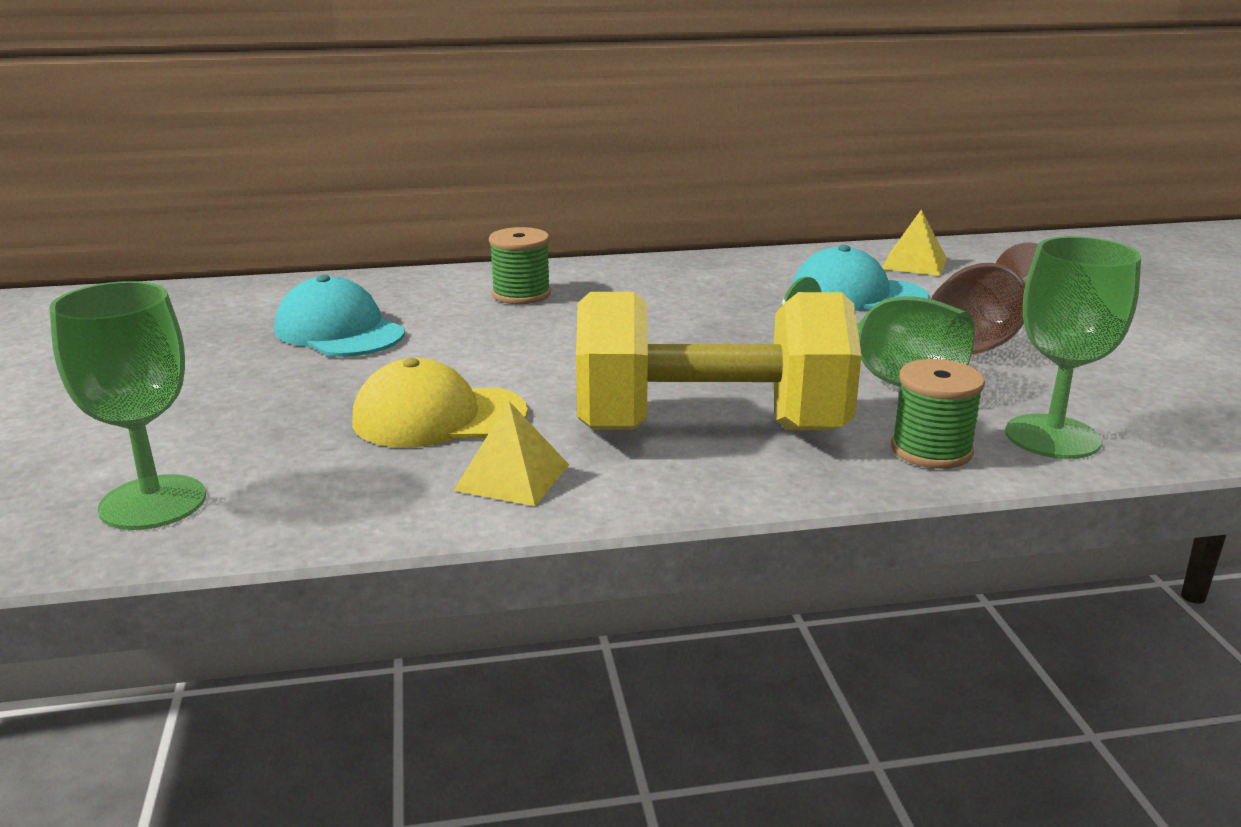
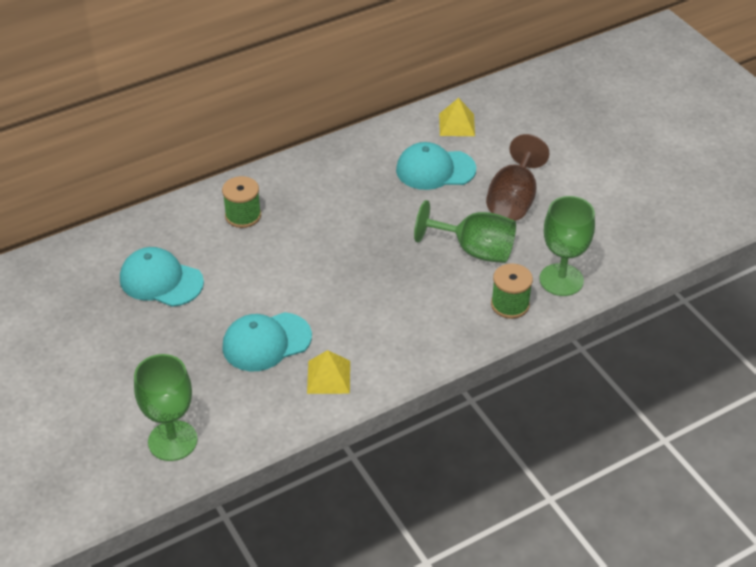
camera: 20 degrees left, 20 degrees up
yellow cap [352,358,528,448] -> turquoise cap [222,312,312,371]
yellow dumbbell [576,292,861,430] -> none

